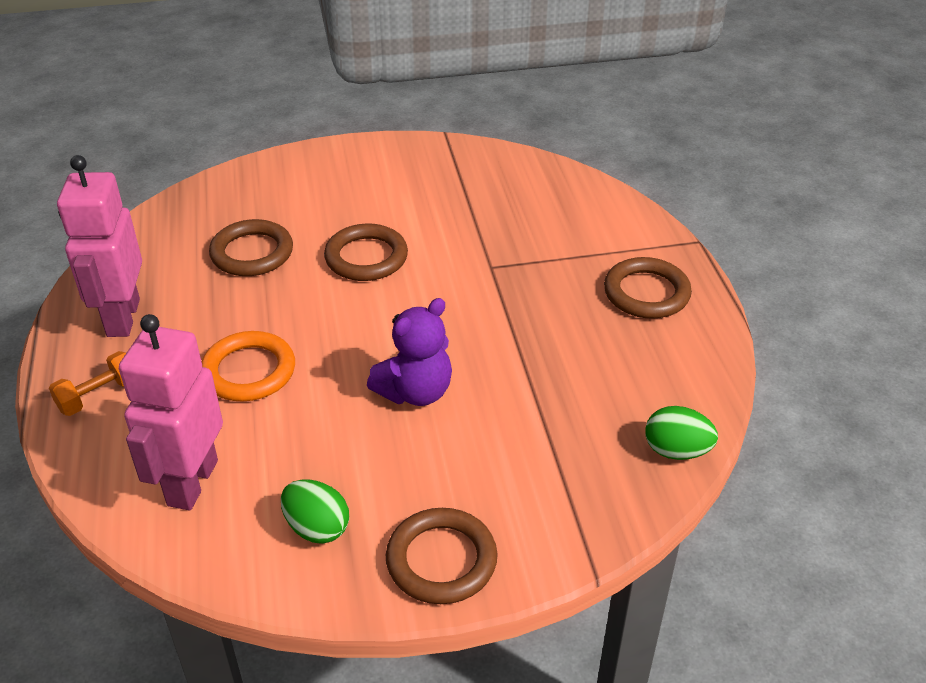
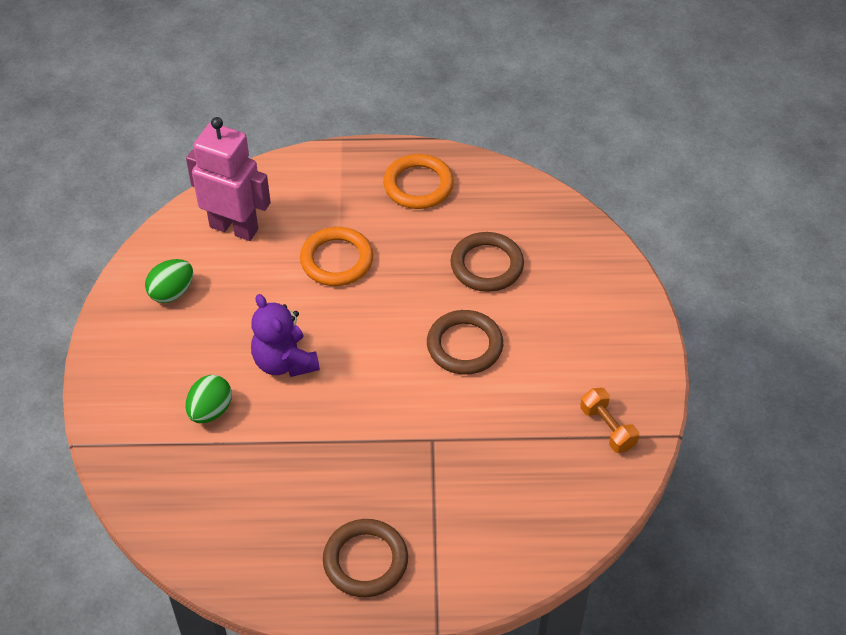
camera: 100 degrees right, 10 degrees up
orange dumbbell [49,351,126,416] -> orange dumbbell moved to [580,388,639,453]
pink robot [57,155,142,337] -> orange ring [383,154,454,209]
brown ring [386,508,498,604] -> none
green egg [645,406,718,460] -> green egg moved to [185,375,232,423]

